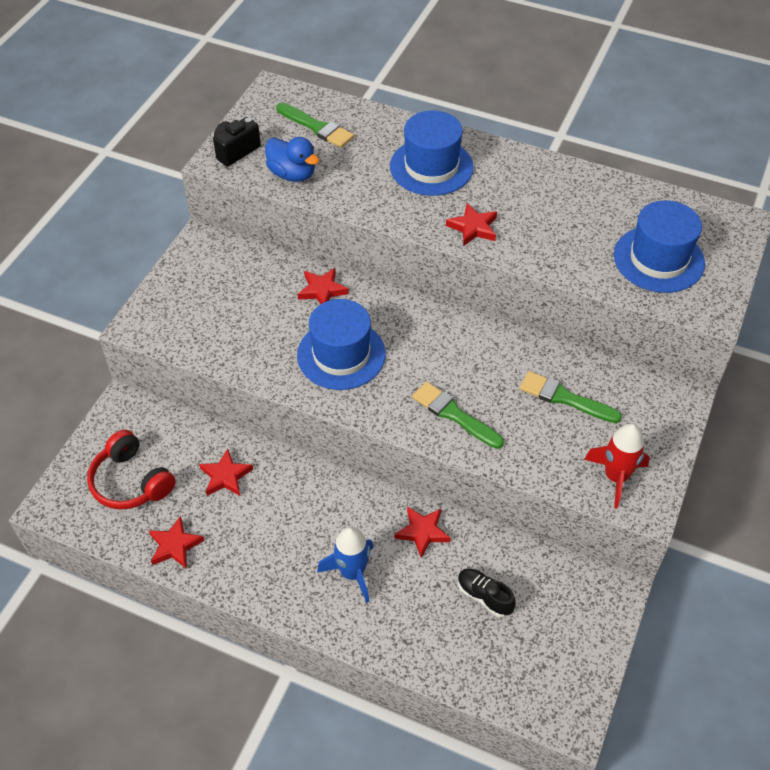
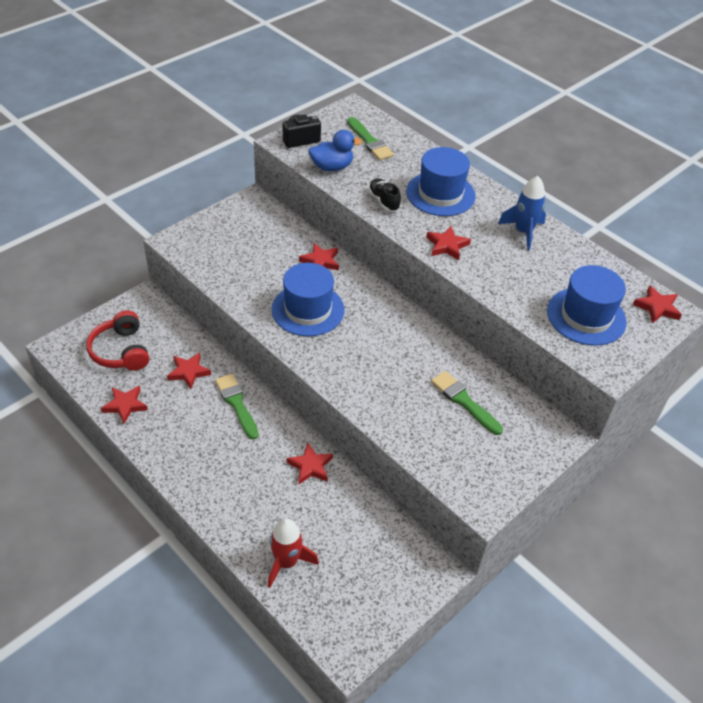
camera: 20 degrees right, 5 degrees down
blue duck [265,137,319,182] -> blue duck turned 75 degrees counterclockwise [308,130,362,171]
blue rocket [317,526,374,603] -> blue rocket moved to [498,176,546,250]
green brush [412,382,504,449] -> green brush moved to [215,374,259,440]
black shoe [458,568,516,617] -> black shoe moved to [368,178,401,212]
red rocket [584,423,650,509] -> red rocket moved to [268,518,319,588]
none -> red star [633,285,682,324]

